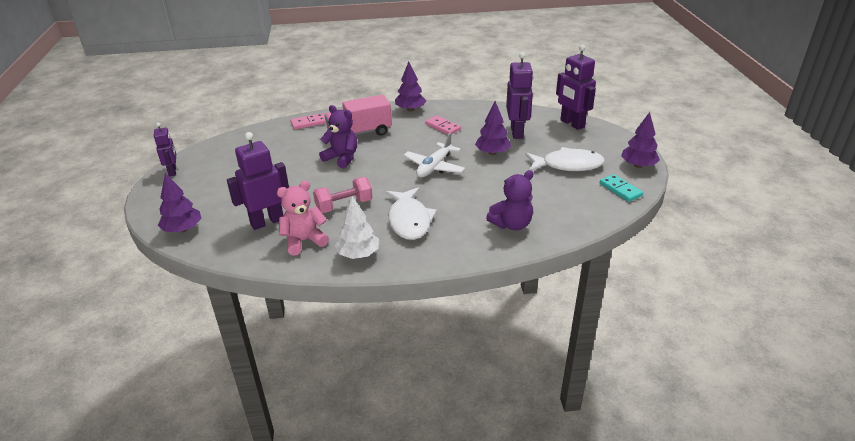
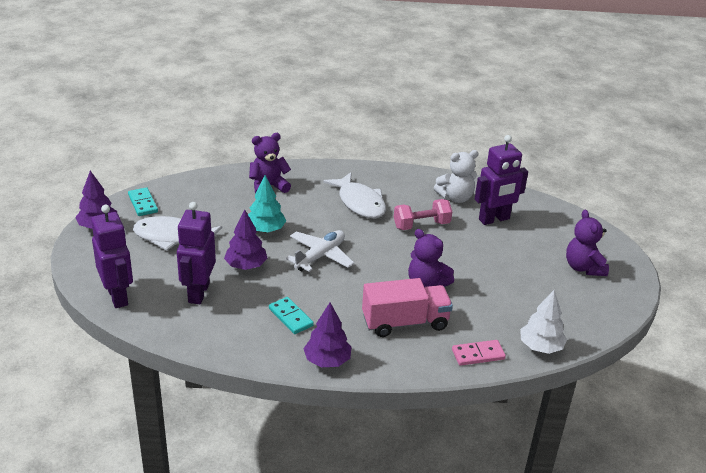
camera: 175 degrees left, 0 degrees up
purple robot [154,123,176,176] -> none
purple tree [158,173,202,232] -> none
pink teddy bear [277,181,329,256] -> white teddy bear [434,150,478,203]
white tree [335,196,379,259] -> white tree moved to [520,290,567,354]
white fish [385,187,437,240] -> white fish turned 150 degrees clockwise [323,172,386,218]
pink domino [425,115,461,135] -> turquoise domino [269,297,314,334]
none -> turquoise tree [248,175,286,233]
none -> purple teddy bear [566,210,609,276]

